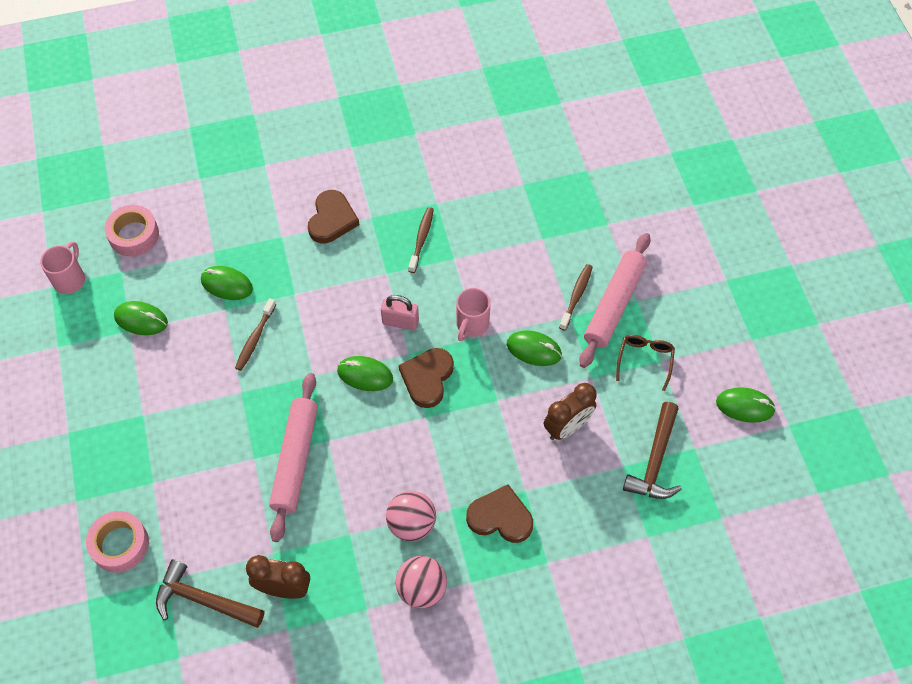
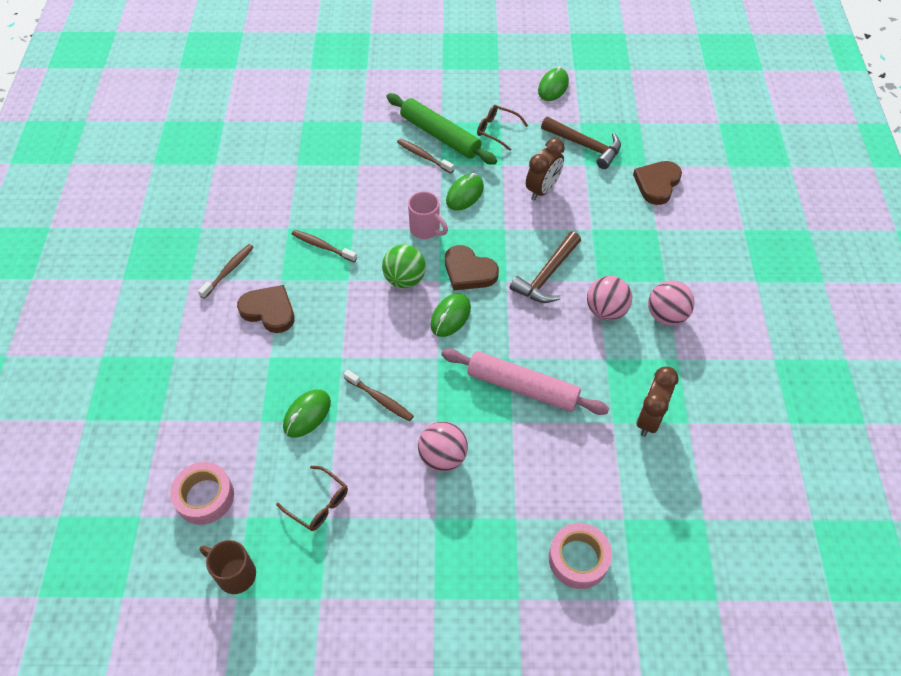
camera: 75 degrees left, 5 degrees down
pink mug [40,241,85,294] -> brown mug [200,540,256,594]
green mouse [114,301,168,335] -> brown glasses [276,466,348,531]
brown hammer [156,559,264,628] -> brown hammer moved to [510,232,581,303]
pink padlock [381,295,419,331] -> green ball [382,245,426,288]
brown heart [466,484,533,543] -> brown heart moved to [633,161,682,205]
brown clock [544,383,597,440] -> brown clock turned 60 degrees clockwise [526,138,565,201]
pink rolling pin [579,233,651,368] -> green rolling pin [386,93,497,165]
none -> brown toothbrush [198,244,254,299]
none -> pink ball [418,422,468,472]

